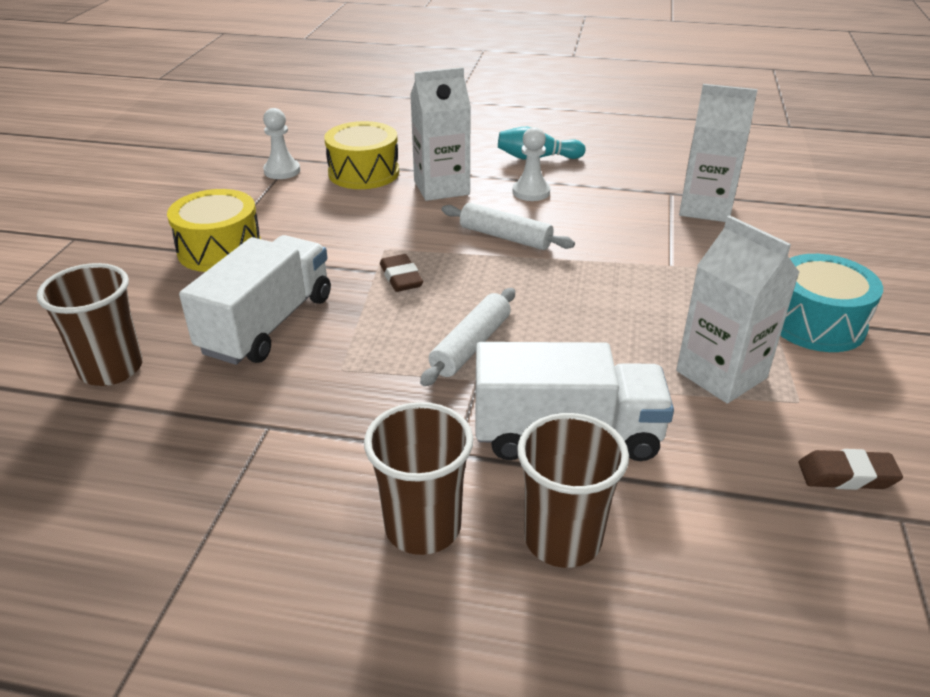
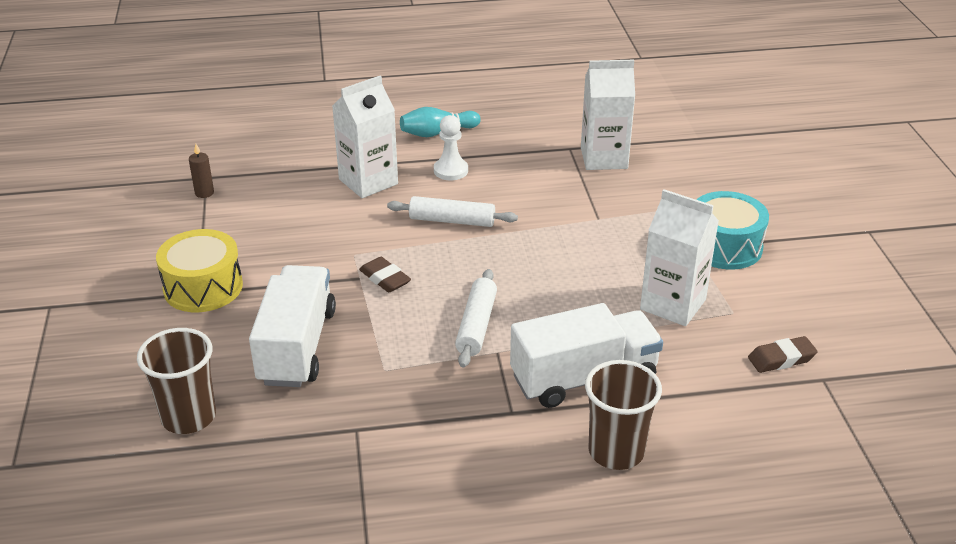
camera: 20 degrees left, 0 degrees up
white pawn [263,108,300,179] -> brown candle [189,144,214,198]
yellow drum [324,121,399,189] -> none
brown cup [364,402,474,555] -> none

